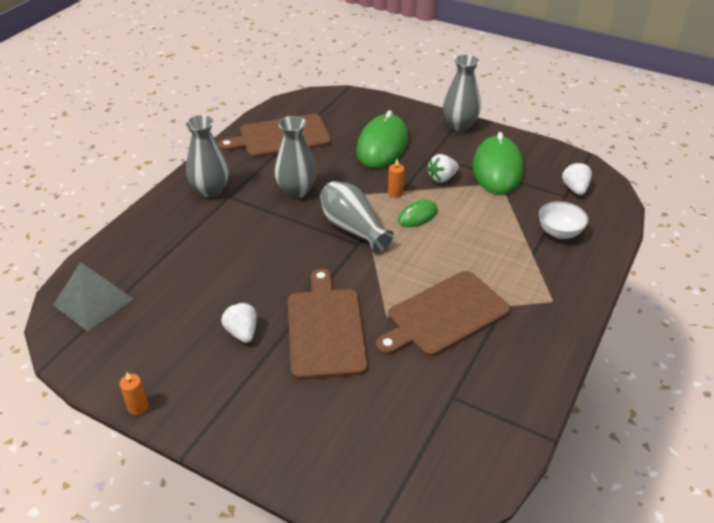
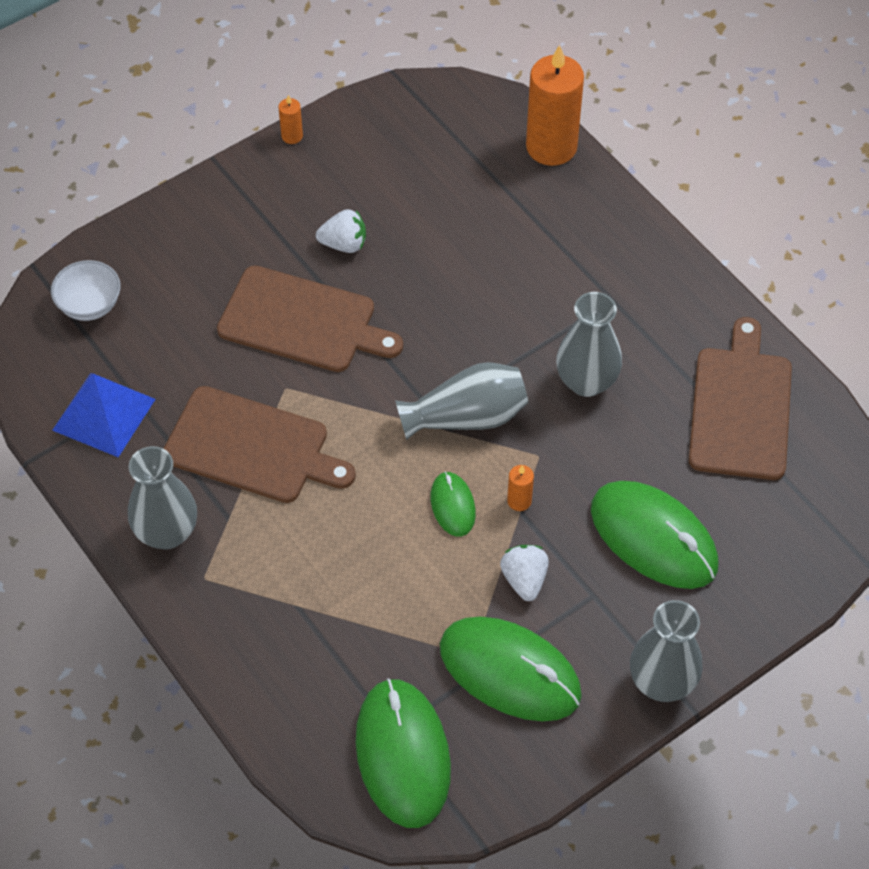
camera: 115 degrees right, 15 degrees up
grey pyramid [53,262,134,331] -> none
grey vase [186,115,229,197] -> grey vase moved to [128,446,197,549]
brown cutting board [376,271,511,357] -> brown cutting board turned 120 degrees clockwise [163,386,356,503]
white bowl [539,201,588,239] -> white bowl moved to [51,260,121,321]
white strawberry [562,162,592,195] -> green mouse [356,678,451,828]
none -> blue pyramid [52,373,156,457]
none -> orange candle [526,45,584,166]

